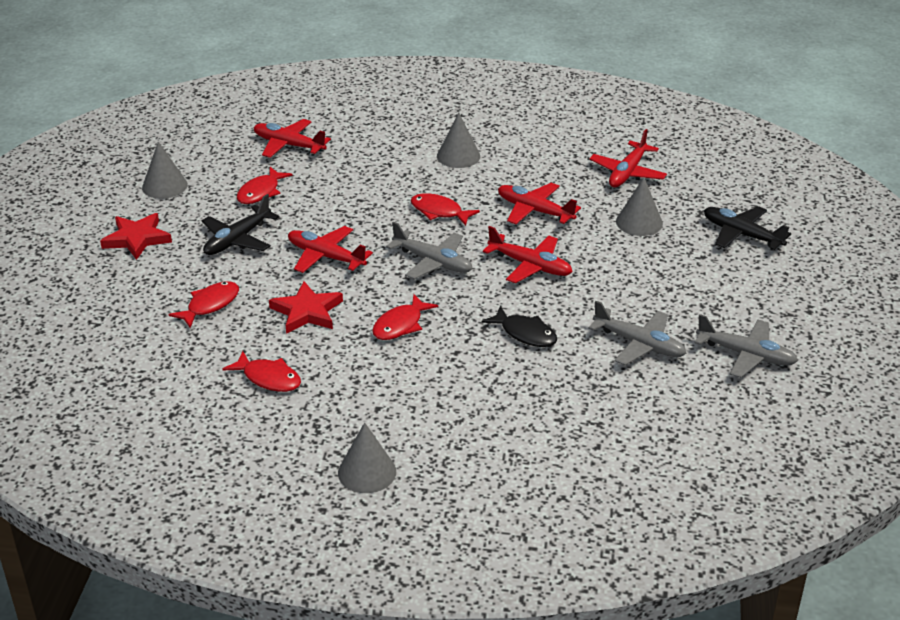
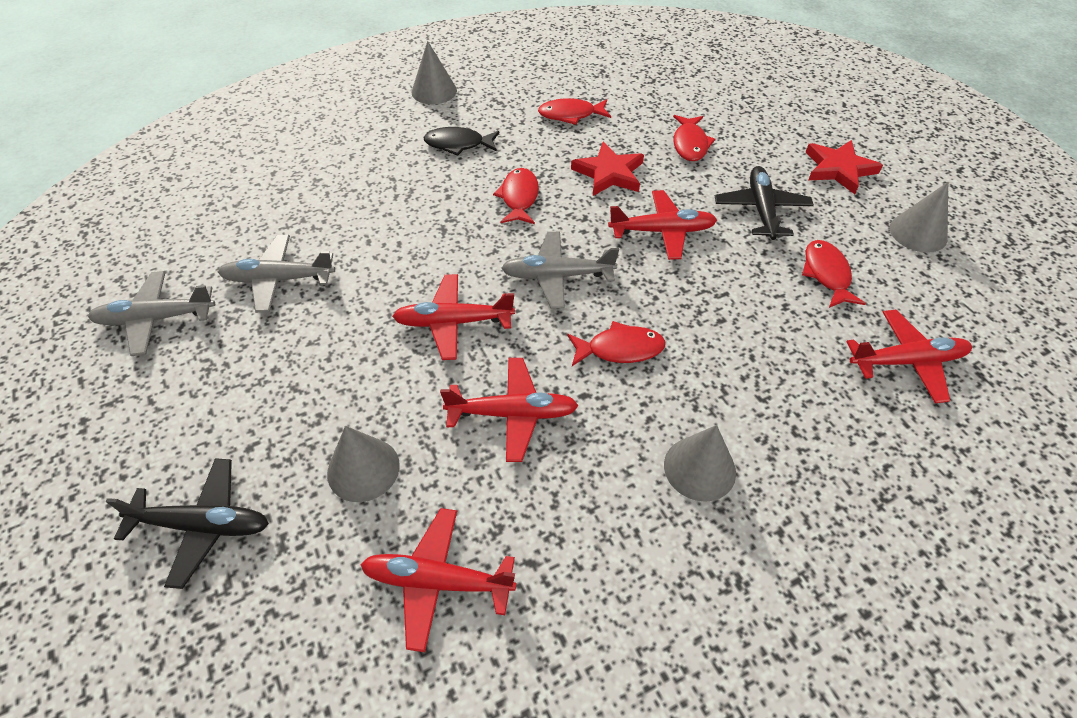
camera: 145 degrees right, 15 degrees up
black fish [482,306,557,347] -> black fish moved to [423,127,499,156]
red plane [589,129,667,187] -> red plane turned 75 degrees counterclockwise [361,508,516,652]

